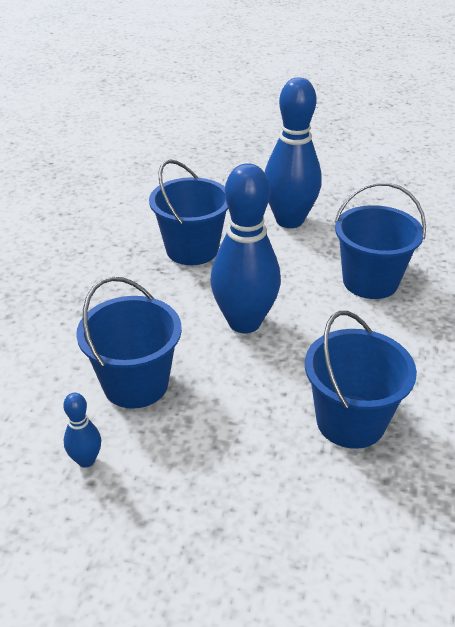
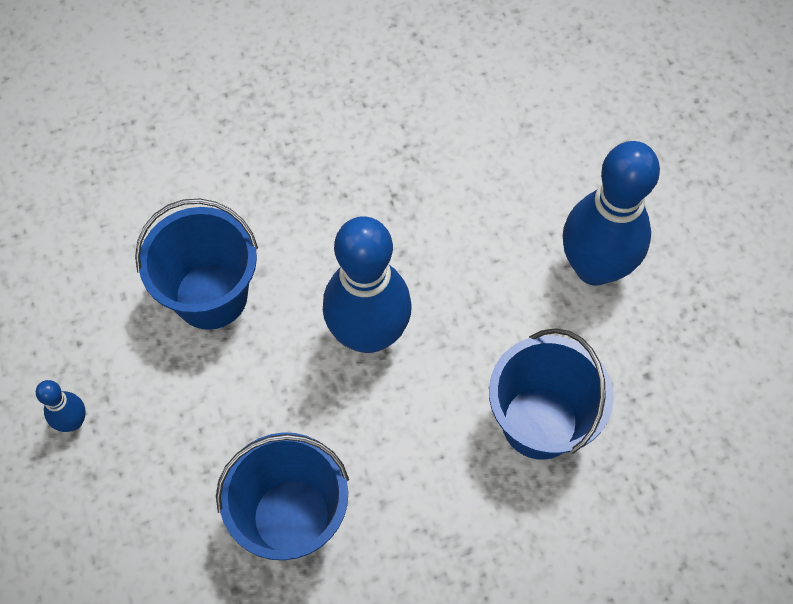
camera: 55 degrees right, 25 degrees up
blue bowling pin [63,393,101,467] -> blue bowling pin moved to [36,380,86,432]
blue bucket [149,159,228,265] -> none

